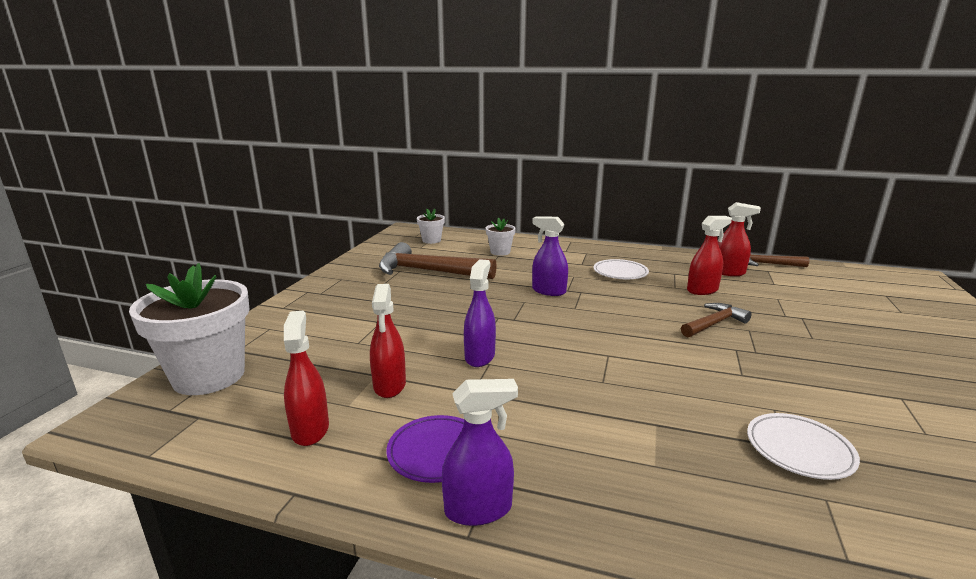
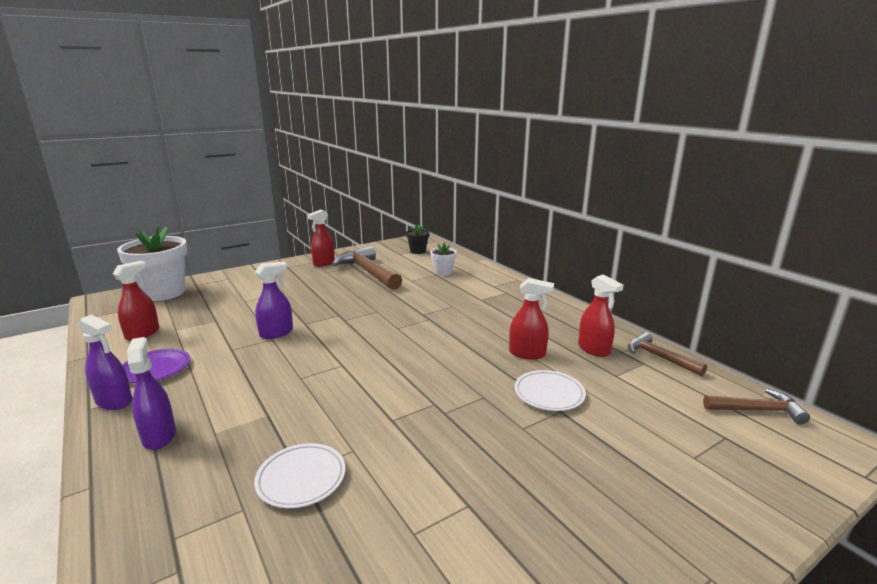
camera: 40 degrees right, 0 degrees up
red spray bottle [370,284,406,398] -> red spray bottle moved to [307,210,335,267]
white flower pot [417,209,445,244] -> black flower pot [406,224,430,254]
purple spray bottle [532,216,568,296] -> purple spray bottle moved to [127,337,176,450]
white plate [594,259,649,279] -> white plate moved to [515,370,586,411]
brown hammer [681,303,752,337] -> brown hammer moved to [703,389,810,424]

